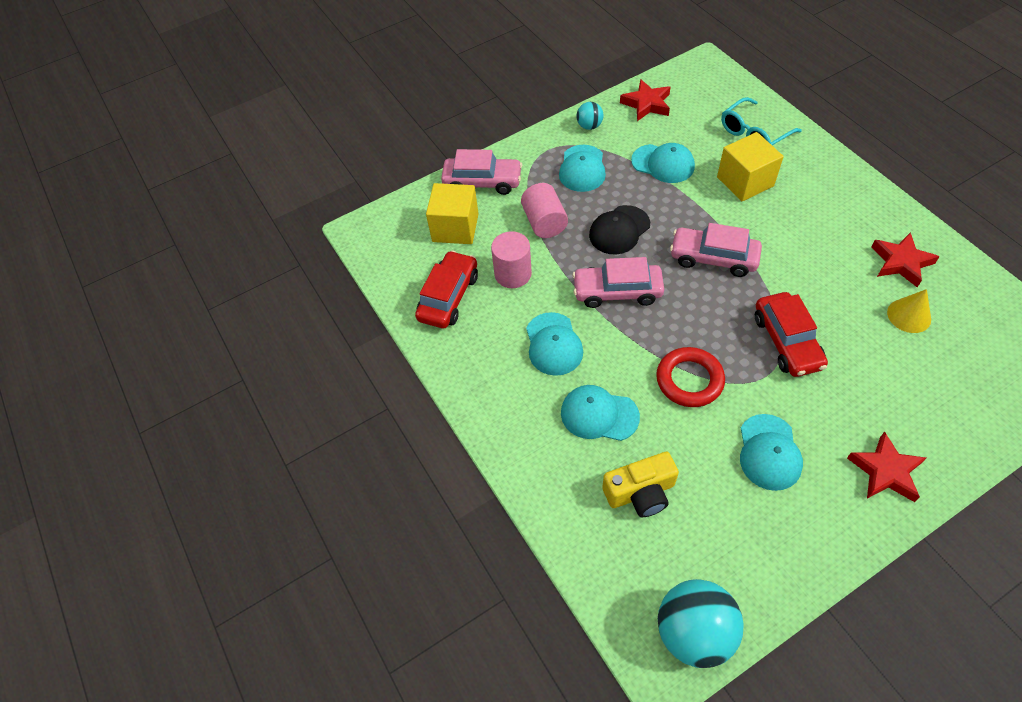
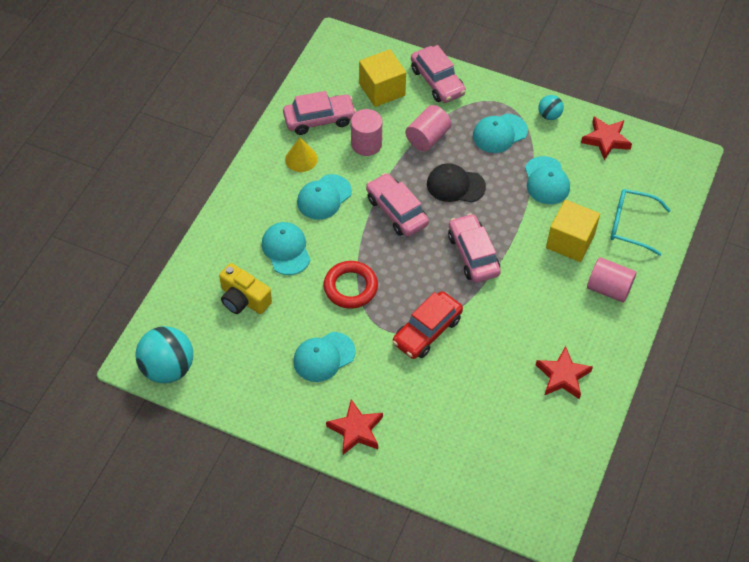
camera: 50 degrees right, 0 degrees up
red car [415,250,478,328] -> pink car [283,91,357,135]
yellow cone [887,289,931,333] -> yellow cone moved to [285,138,318,172]
none -> pink cylinder [587,257,637,303]

